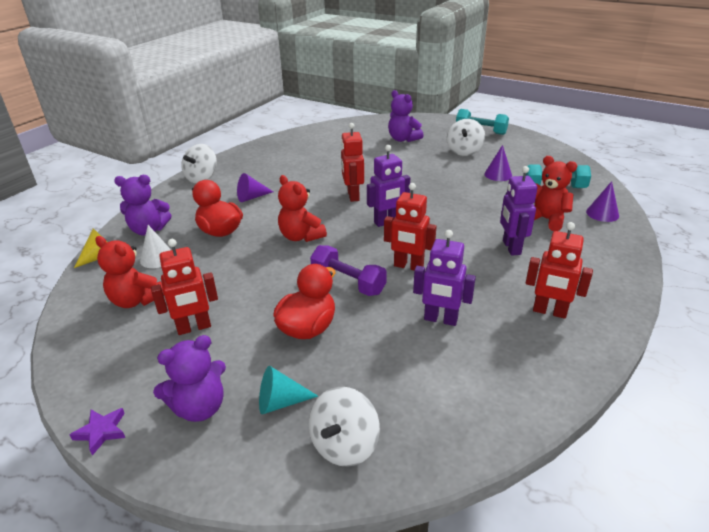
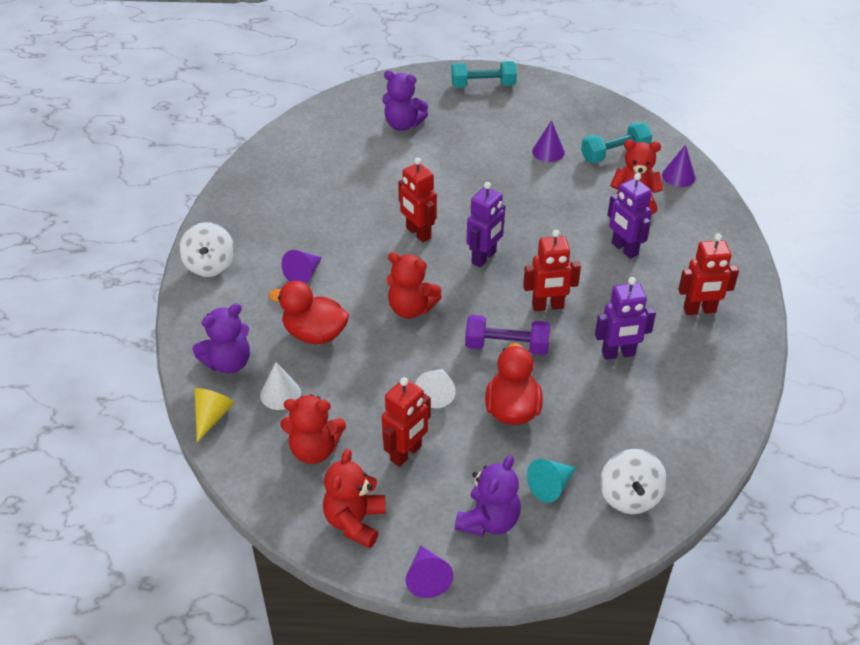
camera: 30 degrees left, 10 degrees up
purple star [70,408,125,455] -> purple cone [406,546,453,598]
white spinning top [447,119,485,156] -> none
none -> red teddy bear [323,449,386,548]
none -> white cone [415,369,456,408]

